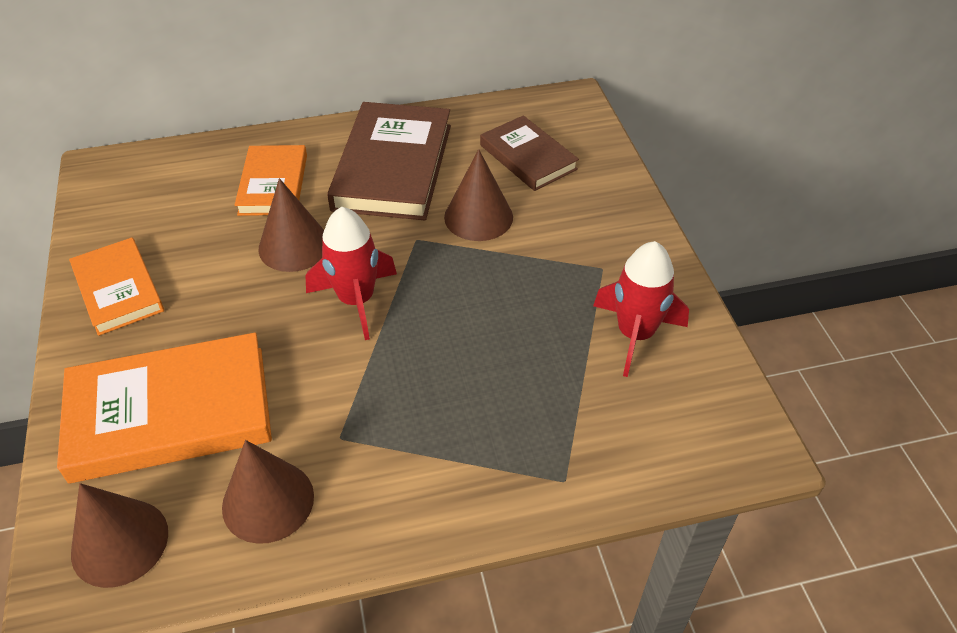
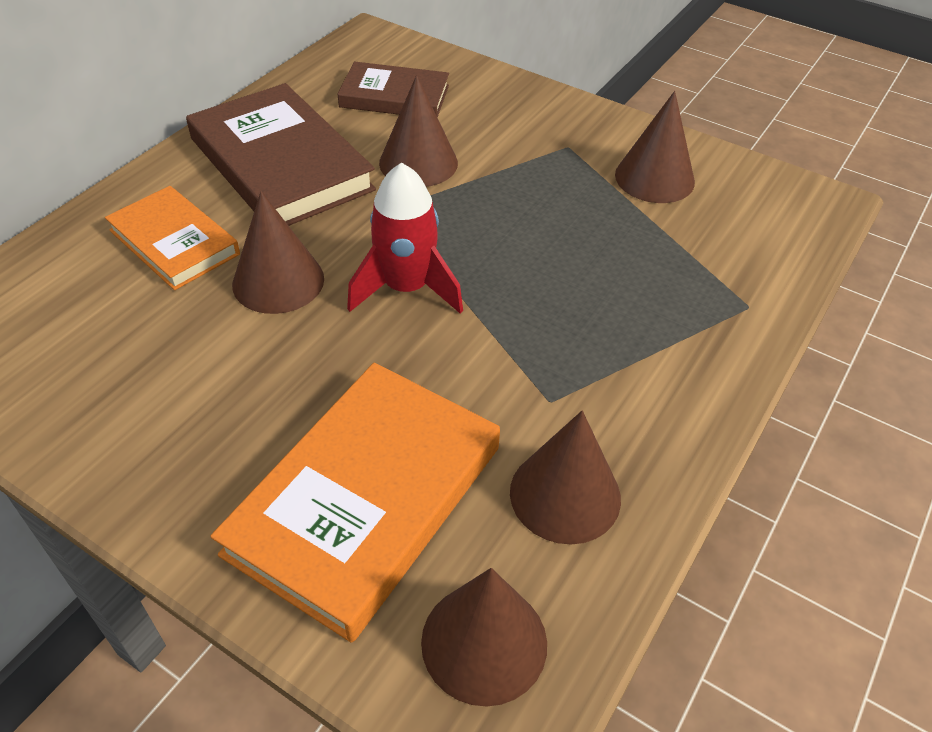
camera: 45 degrees left, 0 degrees up
orange book [69,237,164,336] -> none
red rocket [593,241,689,377] -> brown cone [615,91,695,203]

